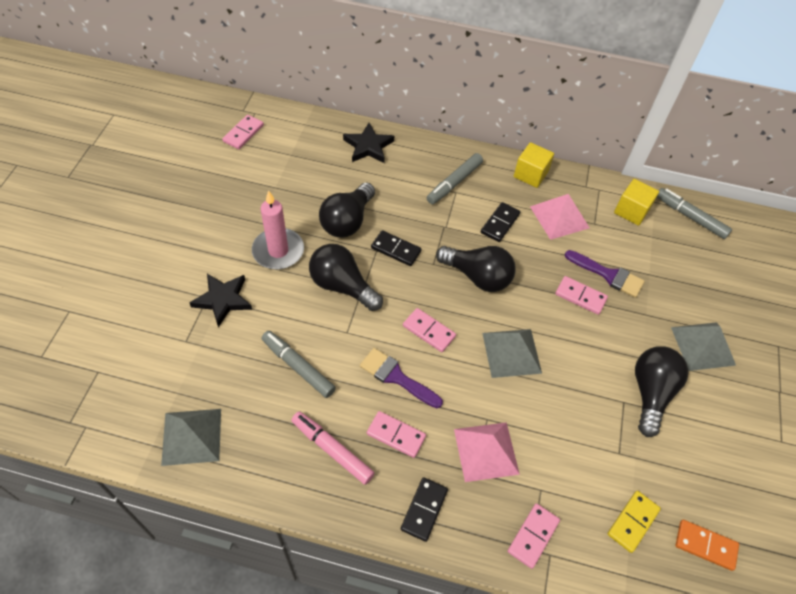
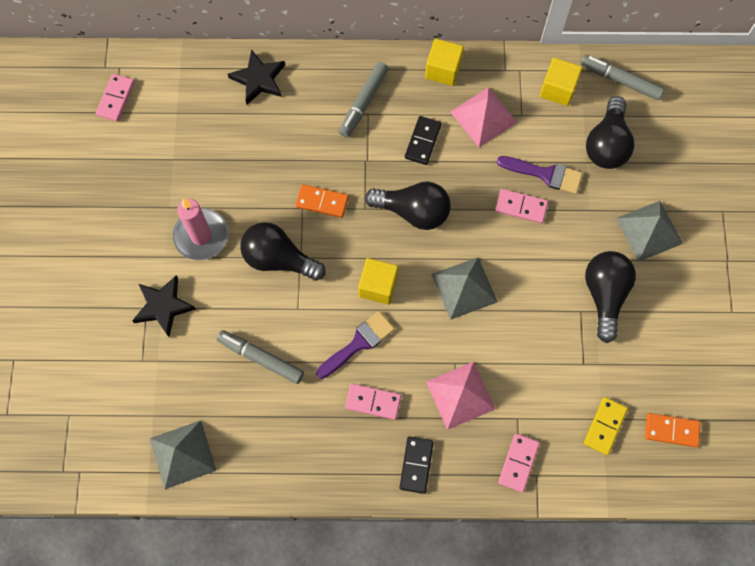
camera: 10 degrees left, 15 degrees up
pink marker [291,411,374,485] -> none
black light bulb [319,182,375,238] -> black light bulb moved to [586,96,635,169]
purple brush [360,348,443,408] -> purple brush turned 120 degrees clockwise [316,311,395,379]
black domino [371,230,421,266] -> orange domino [296,184,349,218]
pink domino [403,308,456,352] -> yellow cube [358,258,398,305]

